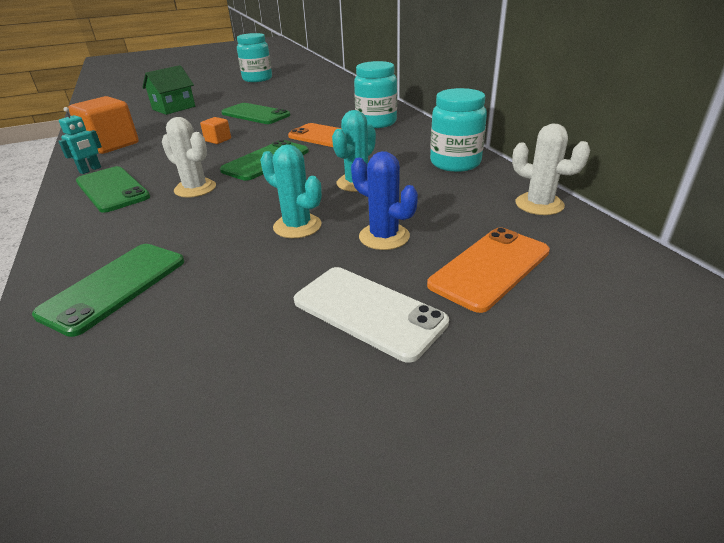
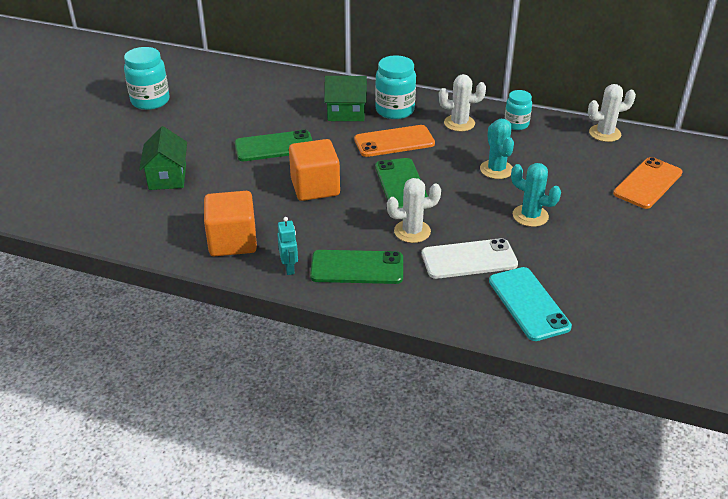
camera: 50 degrees left, 5 degrees up
green phone [32,244,184,337] -> turquoise phone [489,267,572,341]
orange cube [200,117,231,144] -> orange cube [289,139,340,201], size x2.08
turquoise cactus [260,144,322,238] -> turquoise cactus turned 45 degrees clockwise [511,163,561,227]
white phone [294,267,449,363] -> white phone moved to [422,238,518,279]
blue cactus [351,151,418,250] -> none
orange phone [427,227,550,313] -> orange phone turned 45 degrees clockwise [613,157,683,209]
turquoise jar [430,88,487,172] -> turquoise jar [505,90,532,130], size x0.62
none -> green house [324,76,367,121]
none -> white cactus [439,74,486,132]

